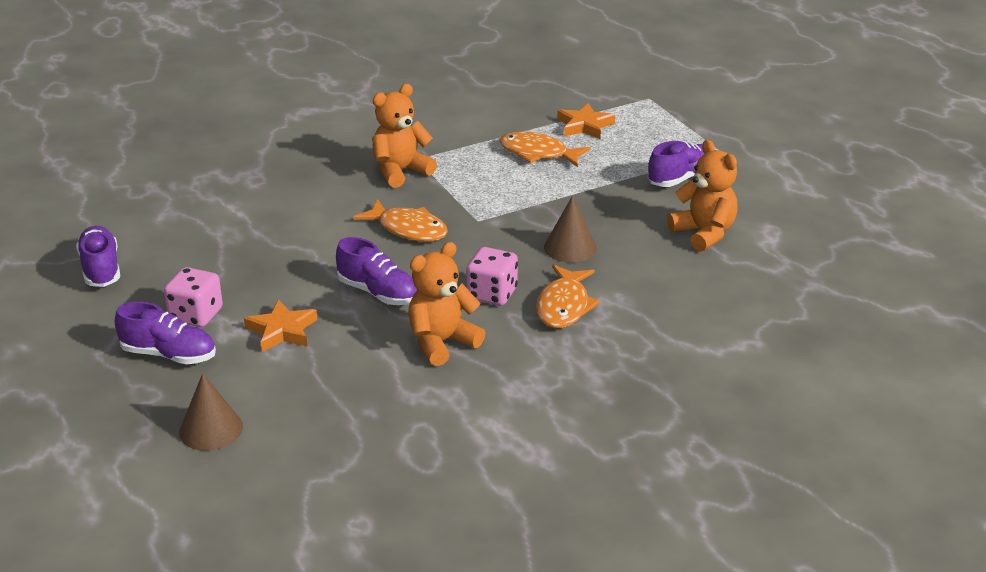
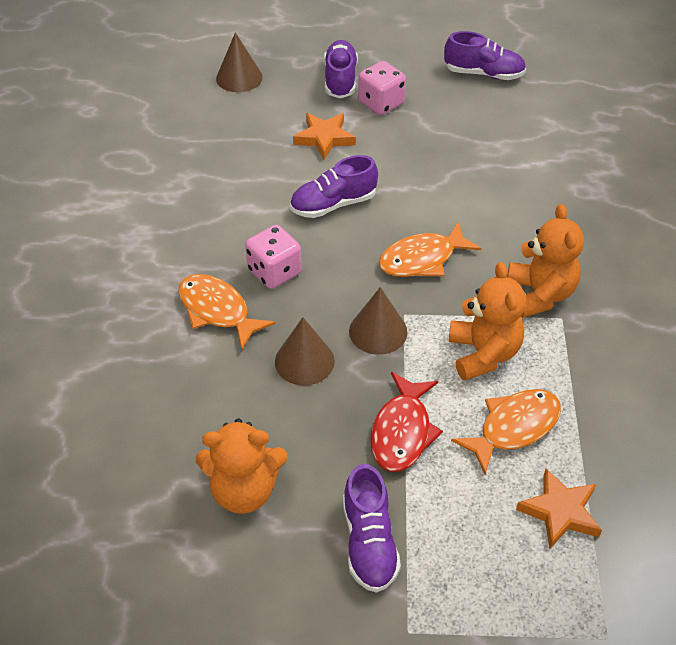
camera: 120 degrees right, 15 degrees up
purple shoe [115,301,216,364] -> purple shoe turned 135 degrees clockwise [324,40,358,98]
orange teddy bear [408,242,485,366] -> orange teddy bear moved to [449,262,526,381]
none -> brown cone [349,287,407,355]
none -> red fish [370,372,443,472]

